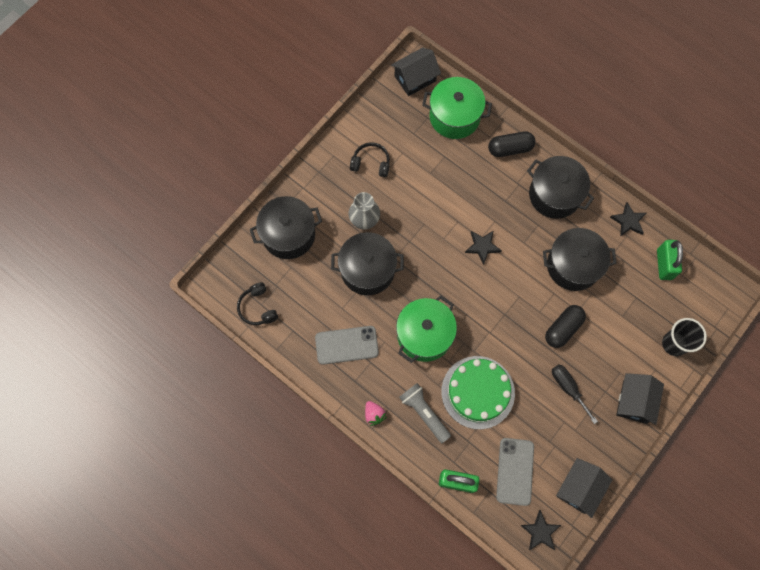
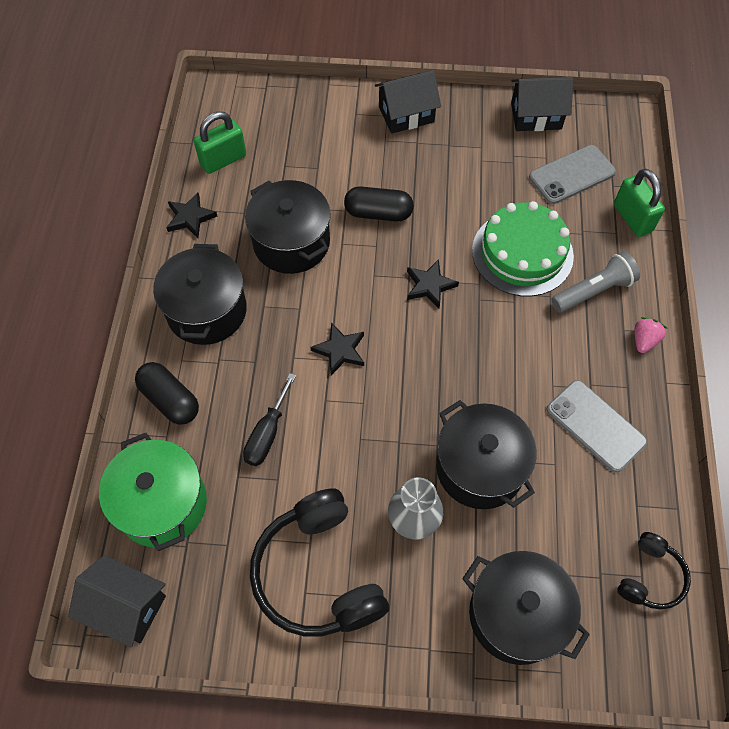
camera: 125 degrees left, 10 degrees down
black headphones [350,142,390,177] -> black headphones [250,488,389,637], size x1.92
green pot [396,295,457,363] -> none
grey flashlight [399,383,451,443] -> grey flashlight turned 135 degrees counterclockwise [551,252,640,313]
black star [520,510,561,550] -> black star moved to [407,259,459,308]
black screwdriver [552,364,598,424] -> black screwdriver moved to [243,373,296,466]
black cup [662,318,707,356] -> none

